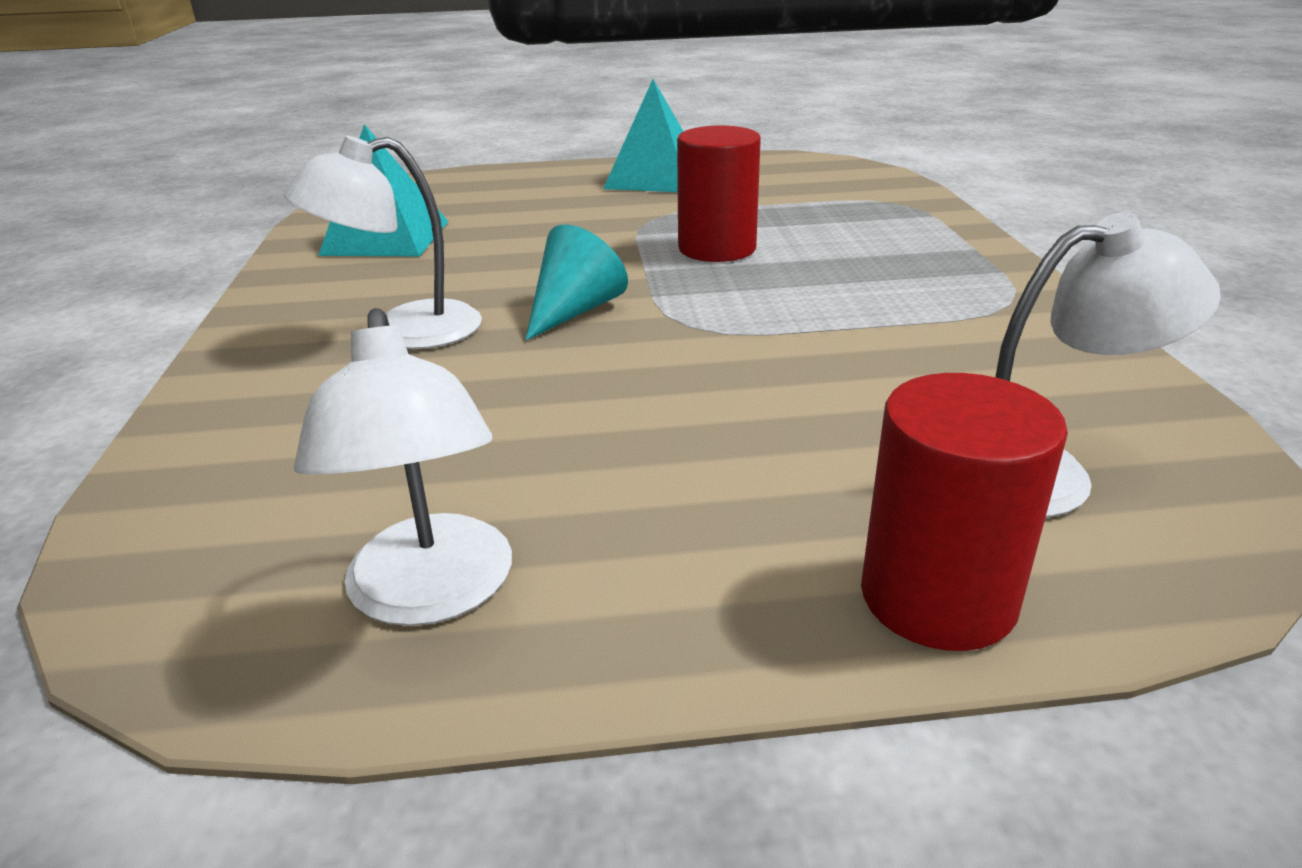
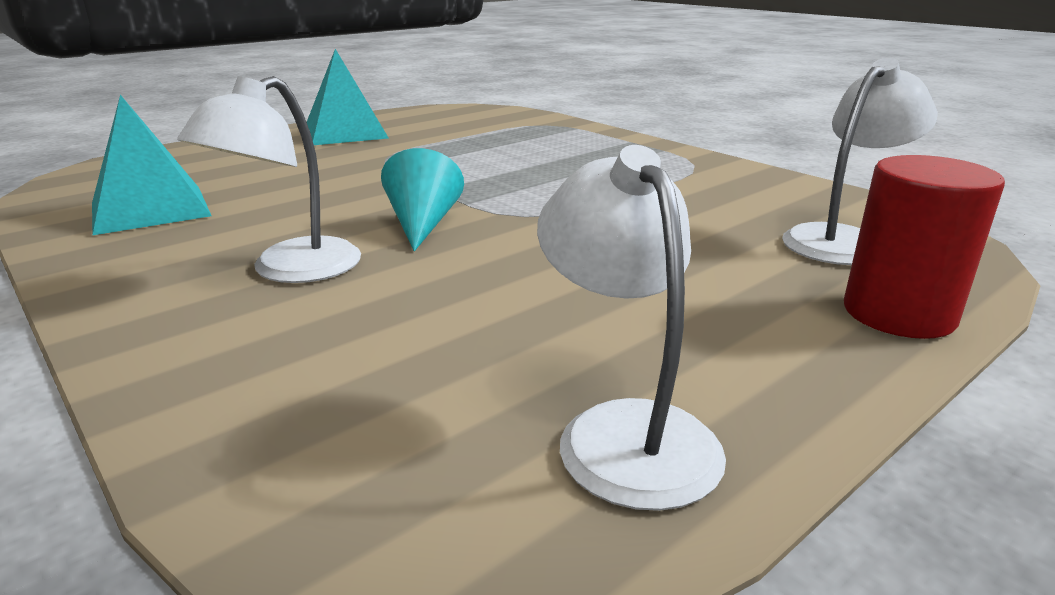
camera: 35 degrees left, 5 degrees down
white lamp [294,308,512,626] -> white lamp turned 150 degrees counterclockwise [537,145,726,511]
red cylinder [677,126,761,262] -> none

